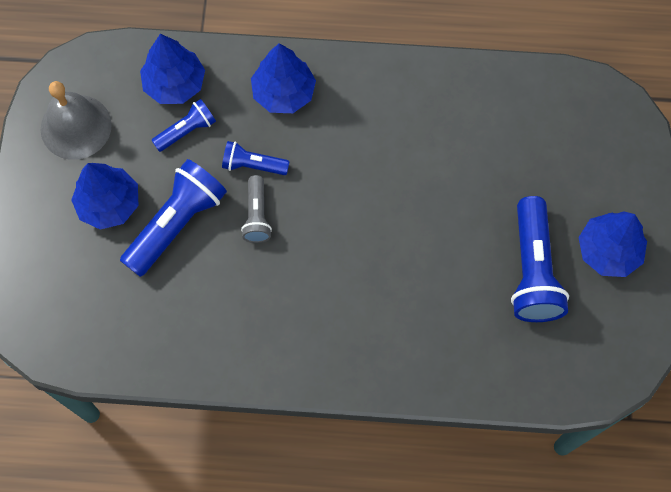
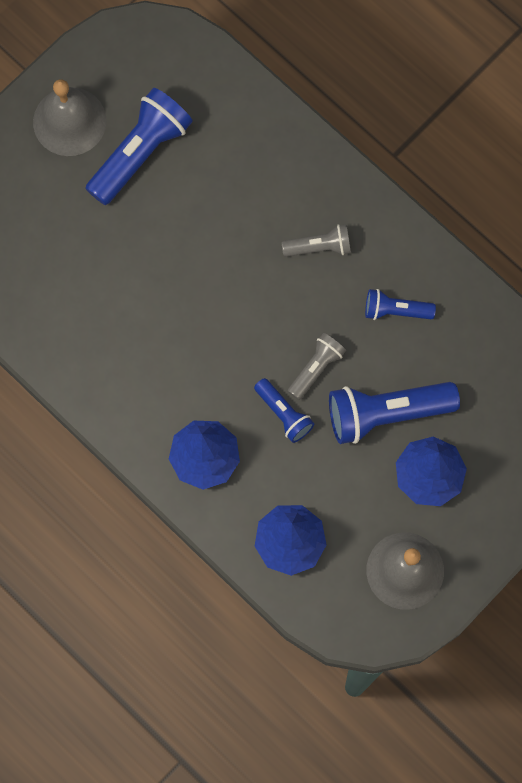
camera: 140 degrees left, 5 degrees up
blue flashlight [151,99,216,152] -> blue flashlight moved to [365,289,436,320]
blue tree [578,211,647,277] -> grey bell [33,79,106,156]
none -> grey flashlight [281,224,351,257]

